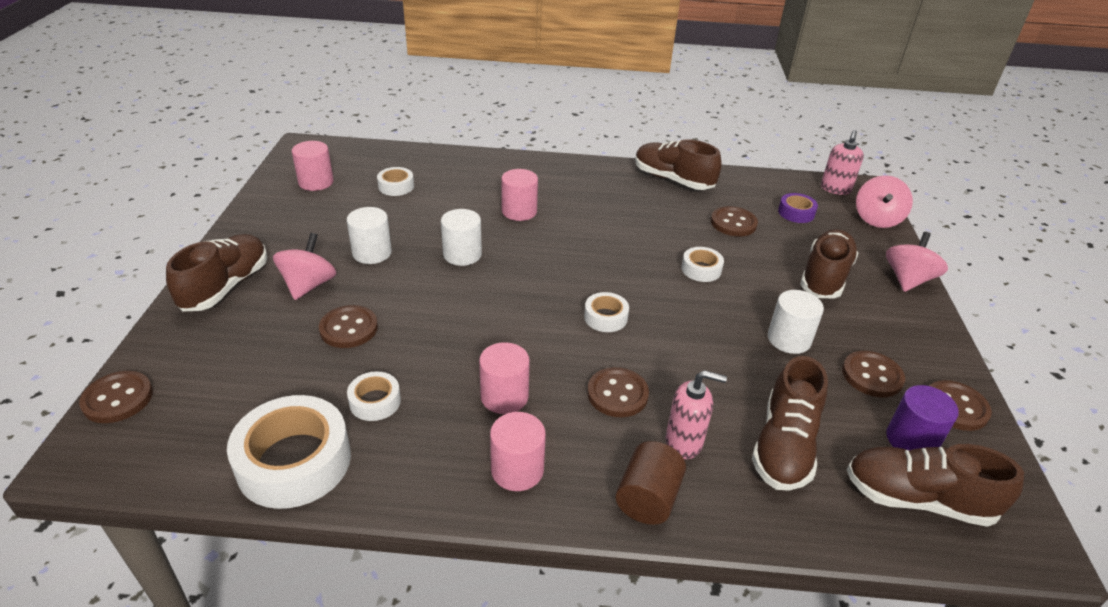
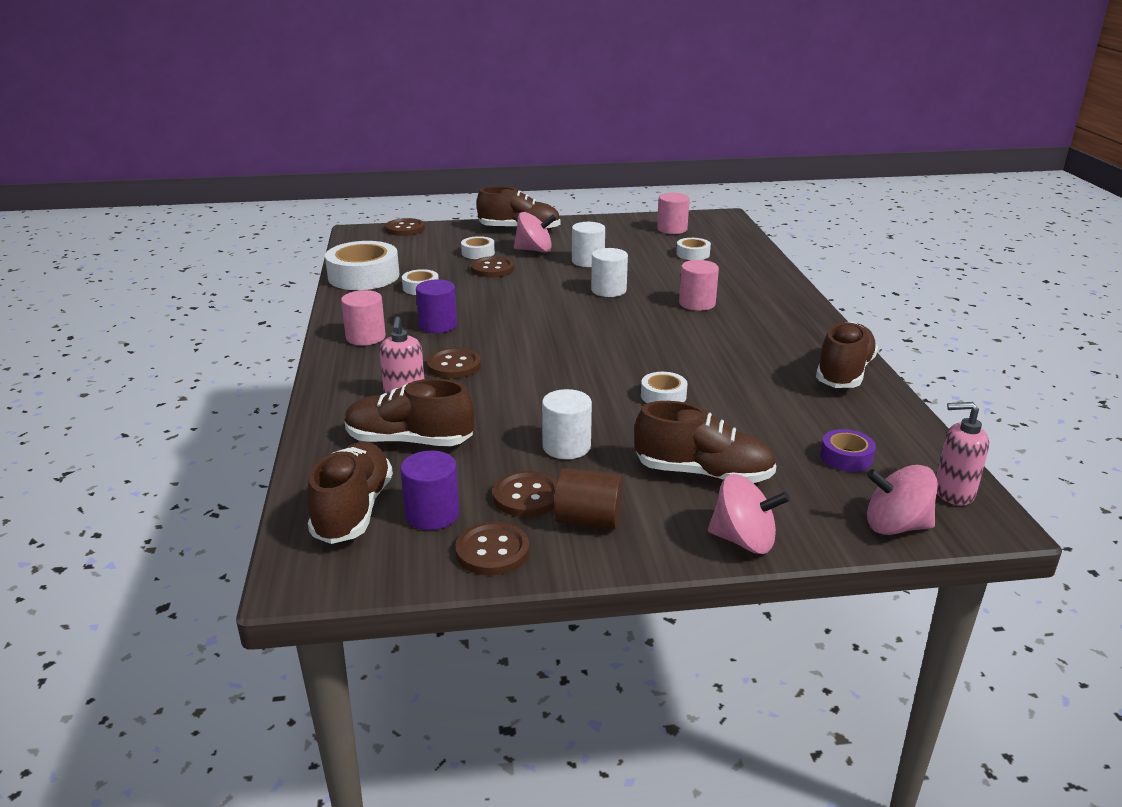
camera: 80 degrees right, 10 degrees down
pink cylinder [479,342,530,414] -> purple cylinder [416,279,457,333]
white tape [584,292,629,332] -> white tape moved to [461,236,495,259]
brown cylinder [615,441,686,525] -> brown cylinder moved to [554,468,623,529]
brown button [711,206,758,236] -> none

